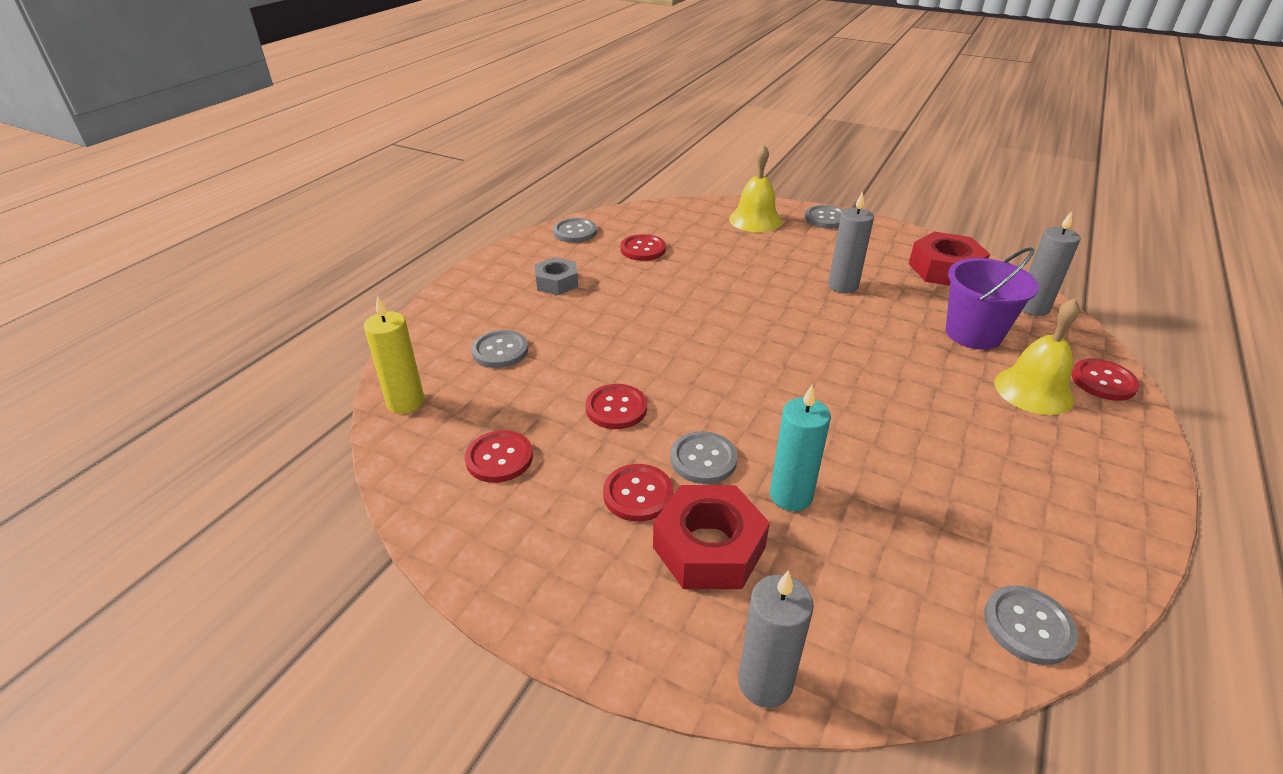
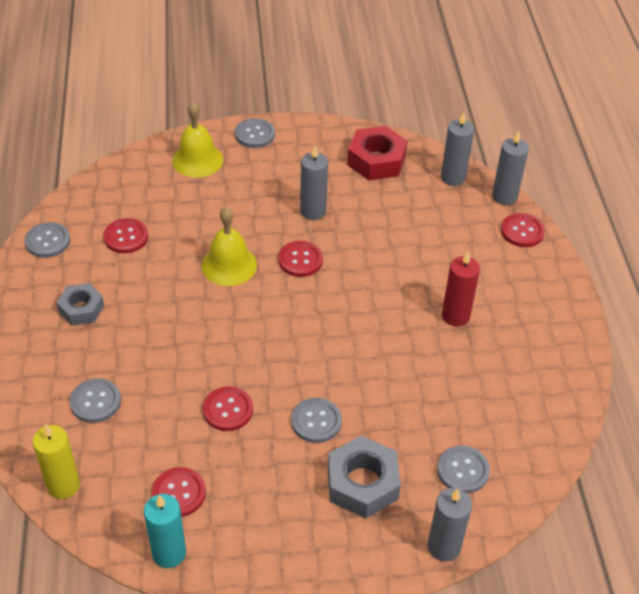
camera: 35 degrees left, 10 degrees up
red button [603,464,673,522] -> red button moved to [278,241,323,277]
red nut [653,485,770,589] -> grey nut [328,436,401,518]
turquoise candle [770,384,831,511] -> turquoise candle moved to [144,494,186,568]
purple bucket [946,247,1039,350] -> none
grey button [984,585,1078,665] -> grey button moved to [437,445,490,493]
yellow bell [994,298,1080,415] -> yellow bell moved to [201,207,257,286]
none -> red candle [442,252,480,327]
none -> grey candle [492,131,529,205]

